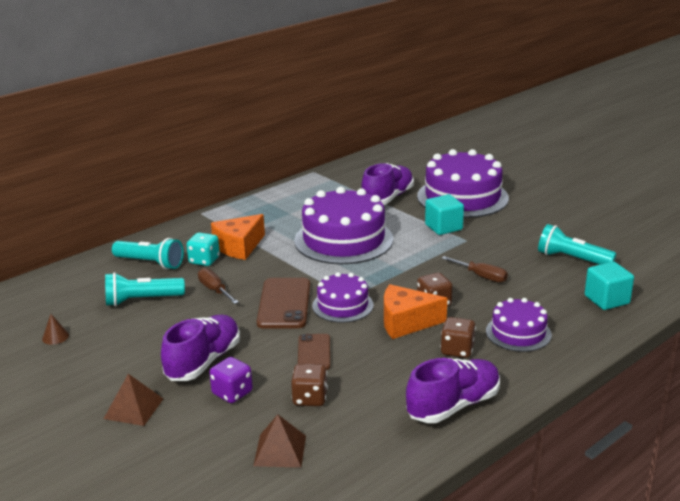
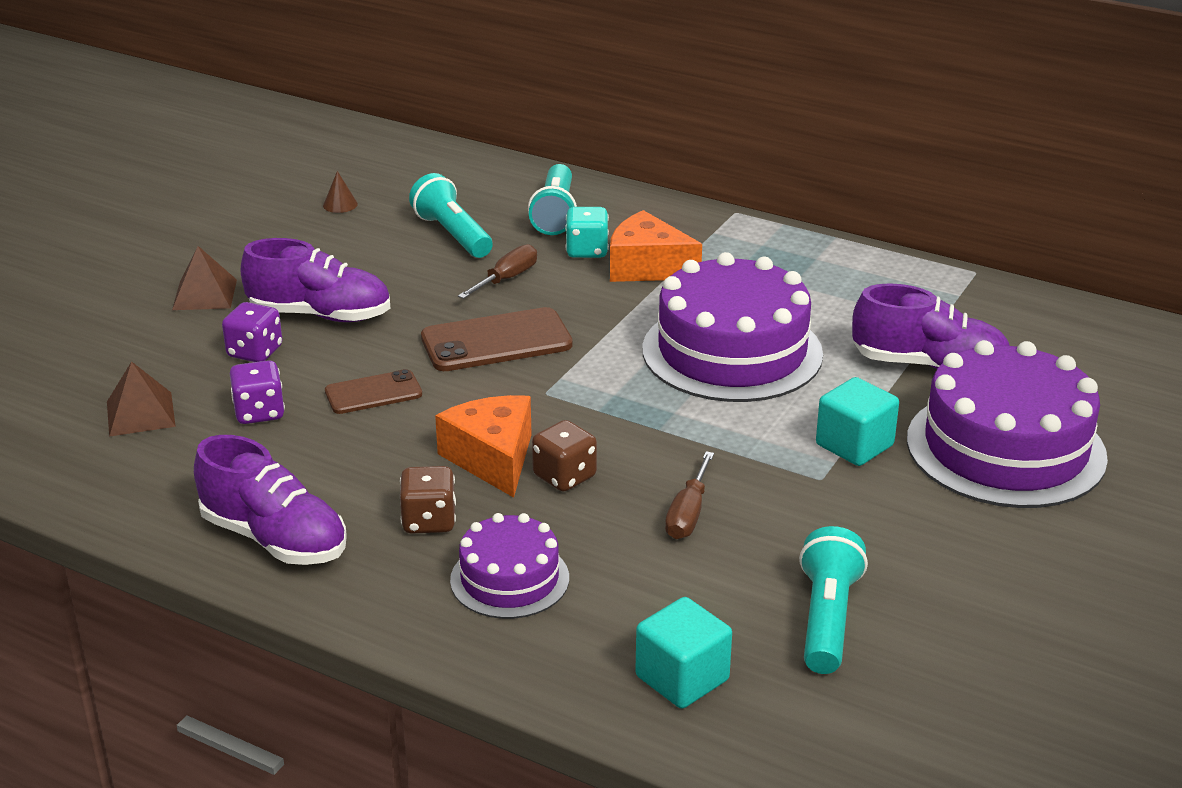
camera: 70 degrees right, 5 degrees up
brown dice [291,364,328,406] -> purple dice [230,360,285,424]
purple cake [312,272,374,323] -> none

